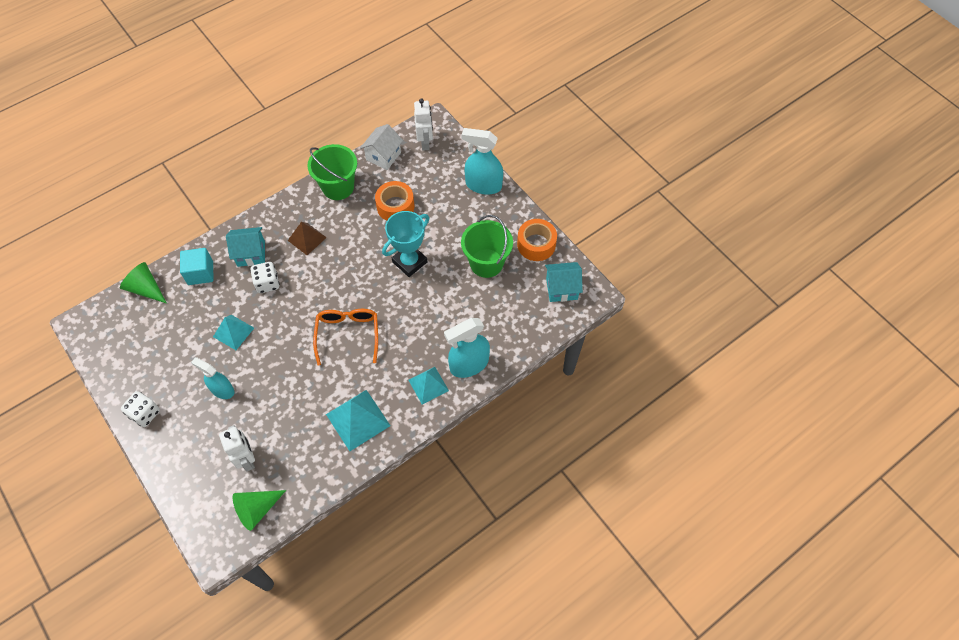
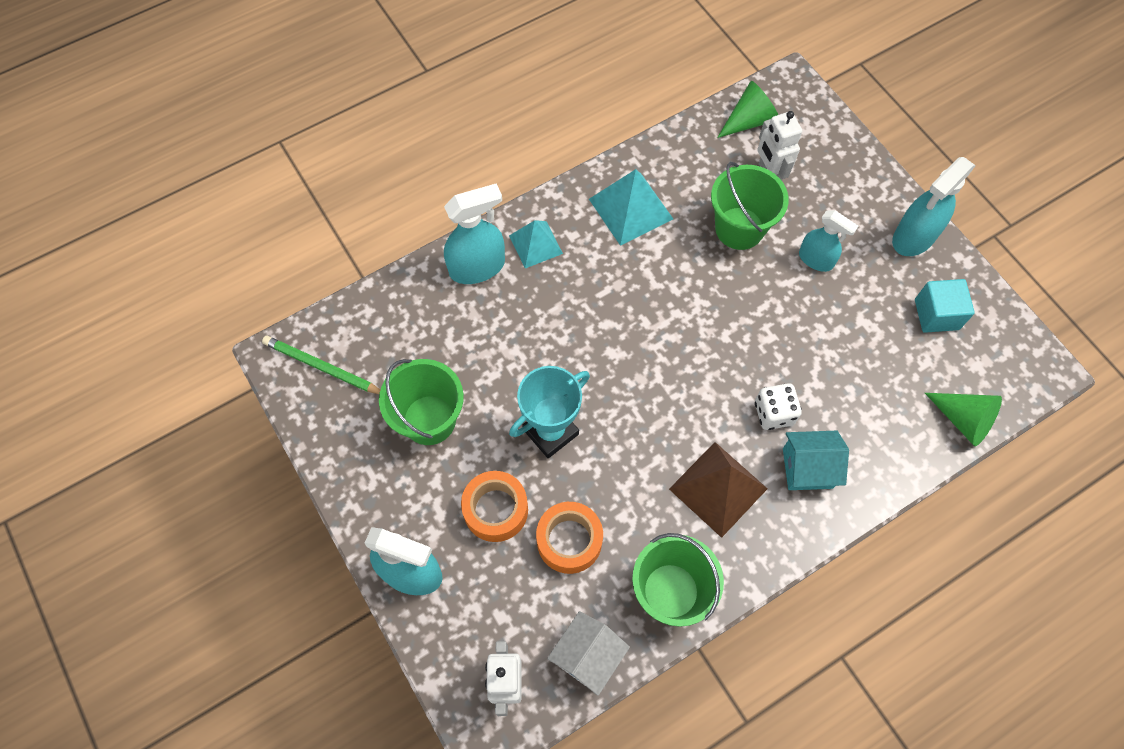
camera: 175 degrees left, 5 degrees up
white dice [121,391,160,427] -> turquoise spray bottle [892,157,976,256]
turquoise cube [180,248,214,285] -> turquoise cube moved to [915,279,975,333]
turquoise pyramid [213,315,254,350] -> none
brown pyramid [288,222,327,255] -> brown pyramid [669,442,768,538], size x1.53
orange glasses [313,309,378,366] -> none
orange tape [517,219,557,261] -> orange tape moved to [461,471,528,542]
turquoise house [545,262,583,302] -> green pencil [262,336,380,394]
none -> green bucket [711,162,789,250]

